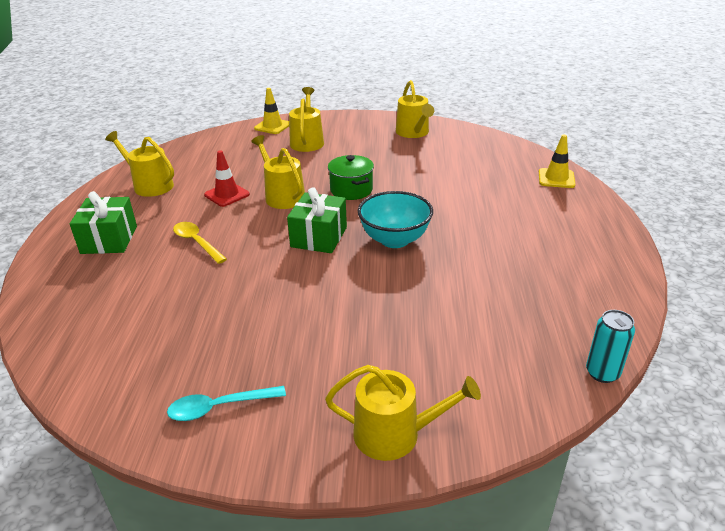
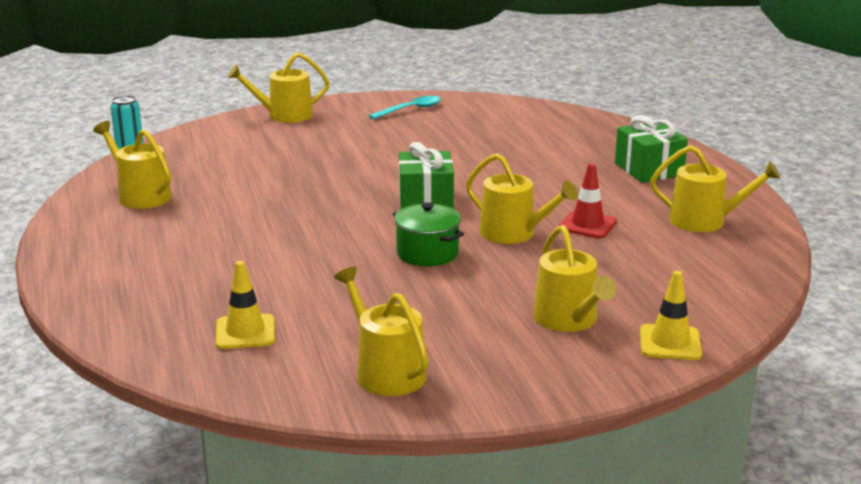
camera: 160 degrees right, 10 degrees down
yellow spoon [173,222,227,264] -> none
turquoise bowl [358,191,433,248] -> none
yellow traffic cone [539,135,575,188] -> yellow traffic cone moved to [216,261,275,349]
none -> yellow watering can [93,121,172,209]

